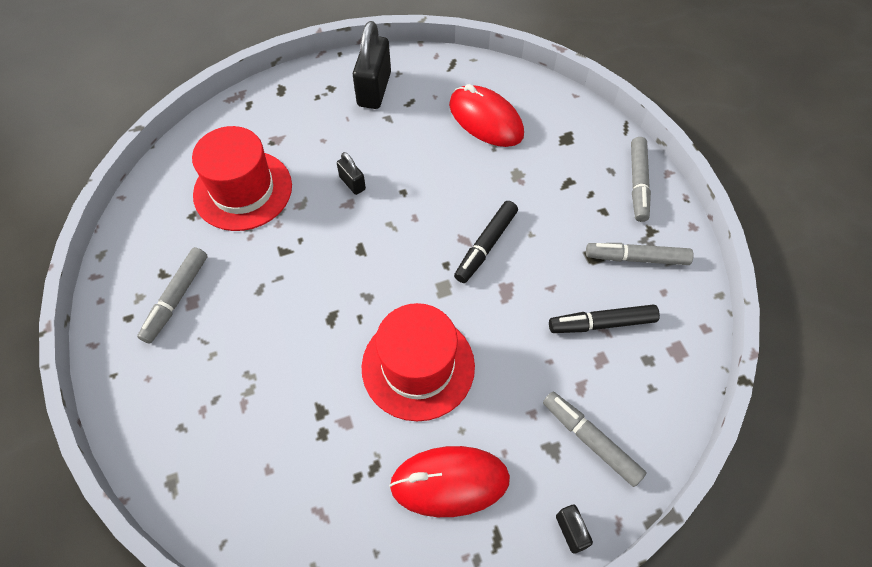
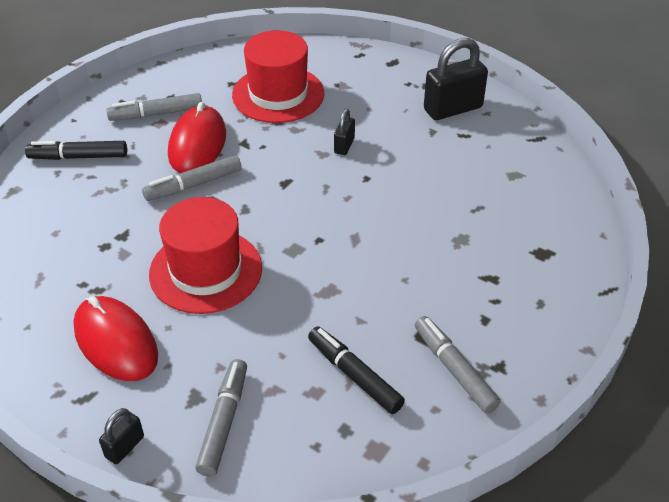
camera: 55 degrees right, 15 degrees down
red mouse [449,84,524,147] -> red mouse moved to [168,102,226,173]
black marker [454,201,518,283] -> black marker moved to [25,141,127,160]
grey marker [631,137,651,222] -> grey marker moved to [142,155,242,201]

